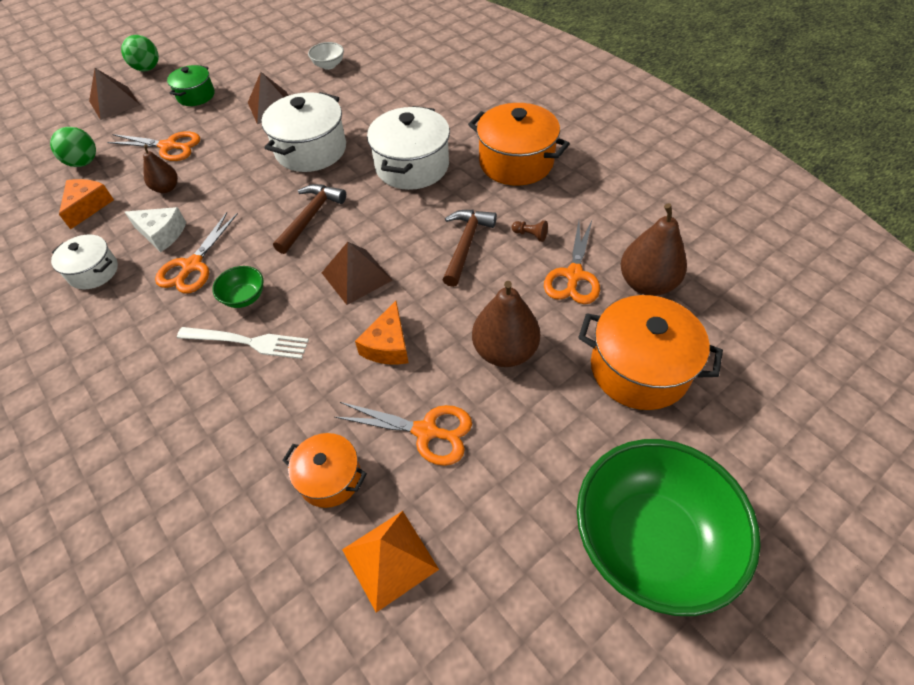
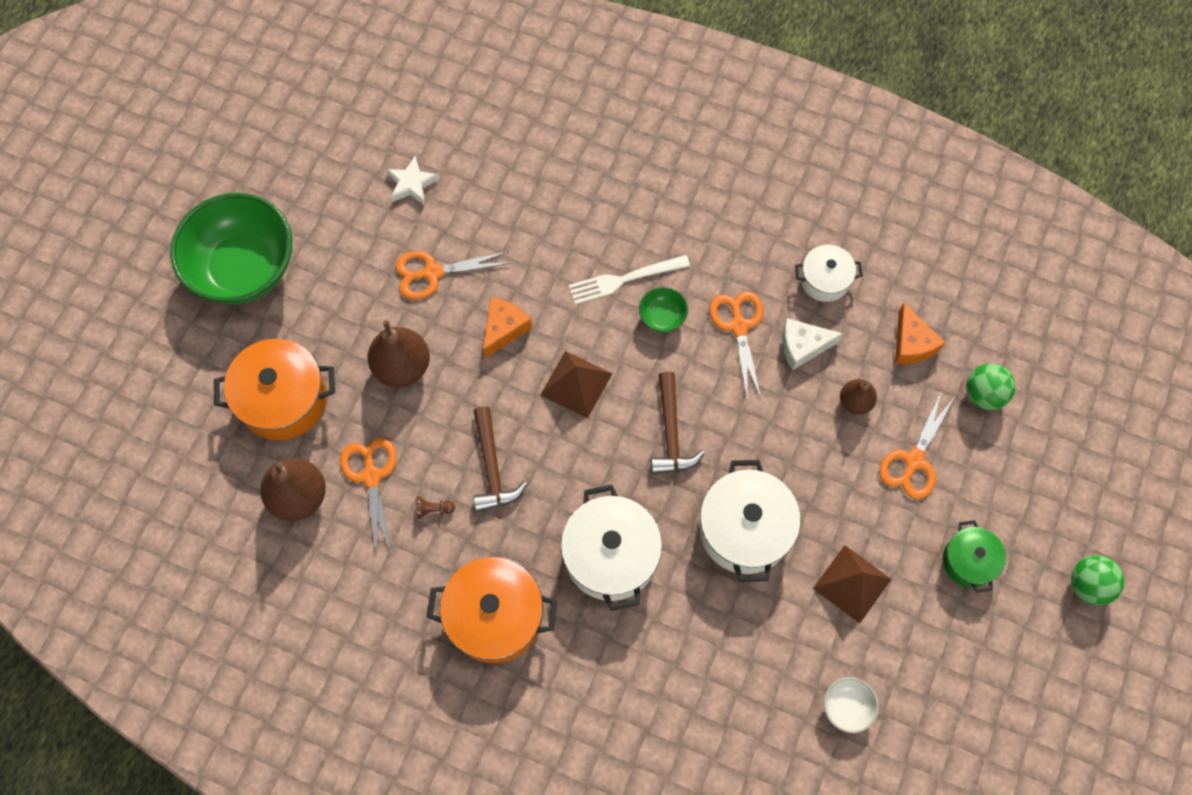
camera: 150 degrees right, 15 degrees up
brown pyramid [89,68,140,120] -> none
orange scissors [107,131,200,161] -> orange scissors turned 45 degrees counterclockwise [879,390,955,500]
orange pot [282,433,367,508] -> none
orange pyramid [342,511,439,613] -> white star [386,156,439,205]
orange cheese [355,301,409,365] -> orange cheese turned 45 degrees clockwise [483,297,532,358]

